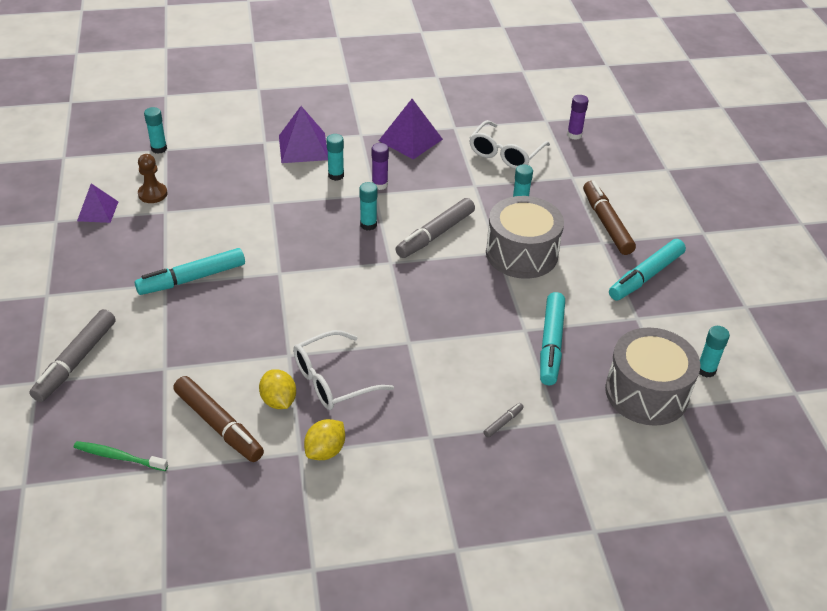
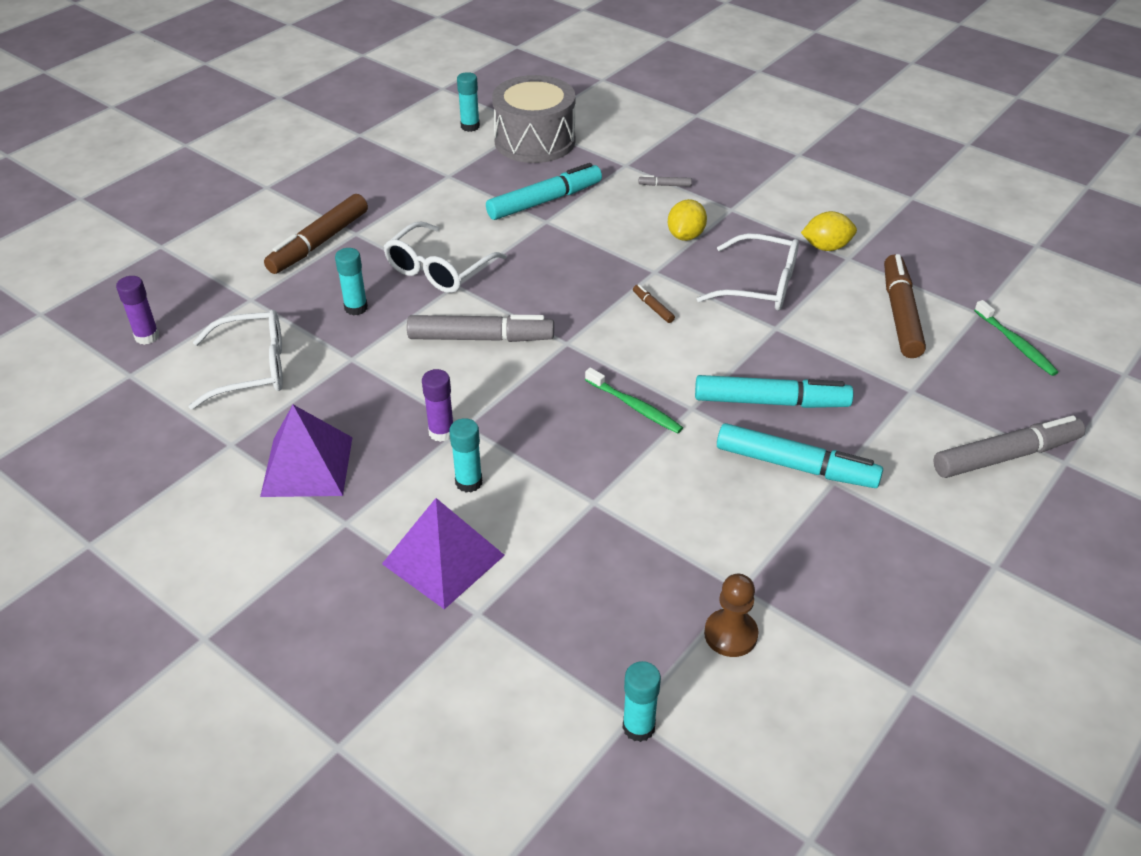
camera: 130 degrees left, 0 degrees up
purple pyramid [77,183,118,223] -> none
yellow lemon [259,369,296,409] -> yellow lemon moved to [668,199,707,241]
turquoise glue stick [359,182,377,231] -> none
grey drum [486,196,564,279] -> white glasses [384,221,507,293]
turquoise marker [609,239,686,300] -> turquoise marker moved to [695,375,853,408]
none -> green toothbrush [585,367,683,434]
none -> brown marker [633,285,675,323]

